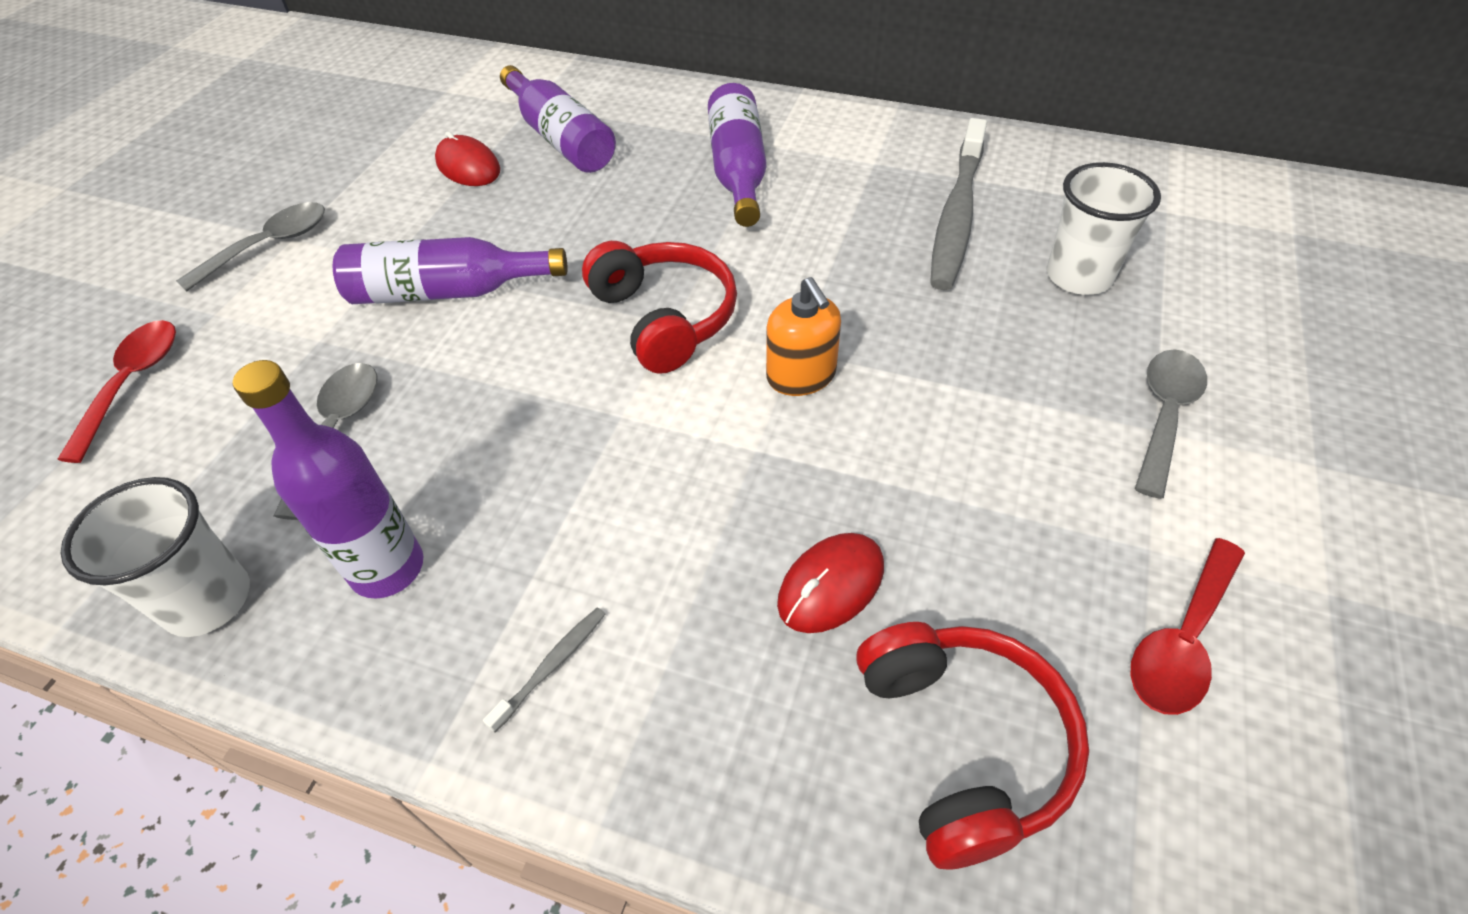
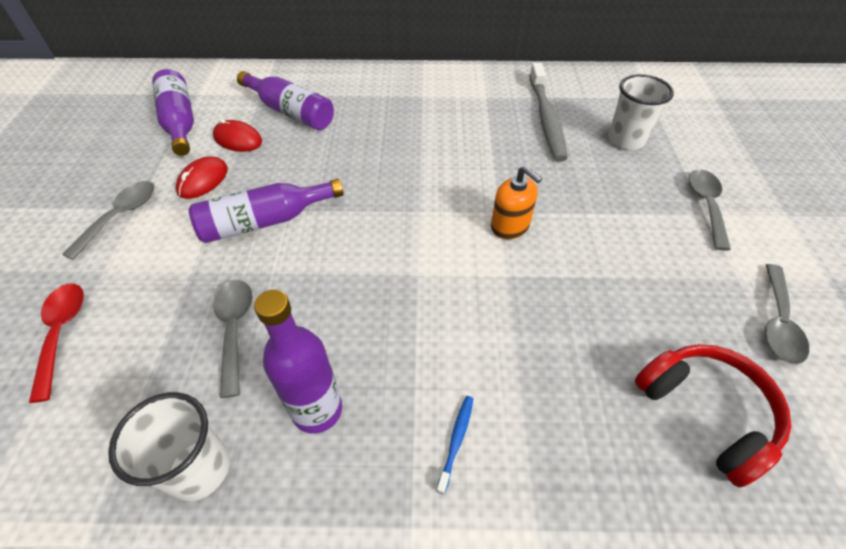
camera: 20 degrees left, 0 degrees up
grey toothbrush [483,607,605,732] -> blue toothbrush [436,396,474,495]
red headphones [582,241,737,374] -> none
purple bottle [708,83,766,227] -> purple bottle moved to [152,69,194,156]
red mouse [777,533,884,633] -> red mouse moved to [176,156,228,199]
red spoon [1130,538,1245,715] -> grey spoon [765,264,809,365]

